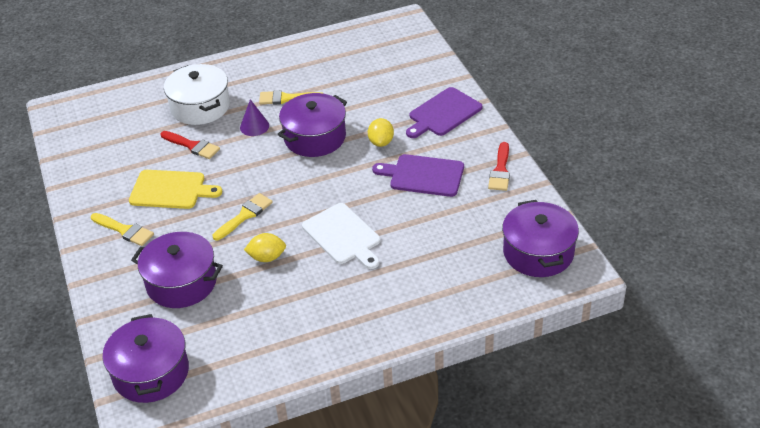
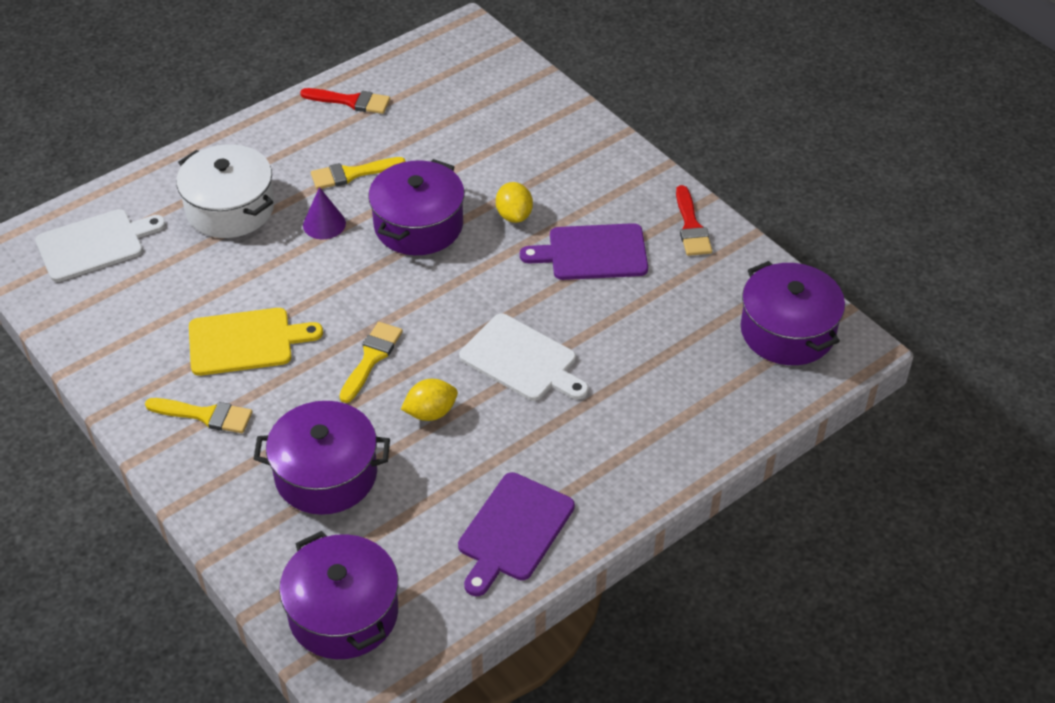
camera: 20 degrees left, 5 degrees up
red brush [161,131,220,159] -> red brush moved to [300,88,390,114]
purple cutting board [406,87,483,138] -> purple cutting board moved to [458,472,575,596]
none -> white cutting board [35,209,166,282]

